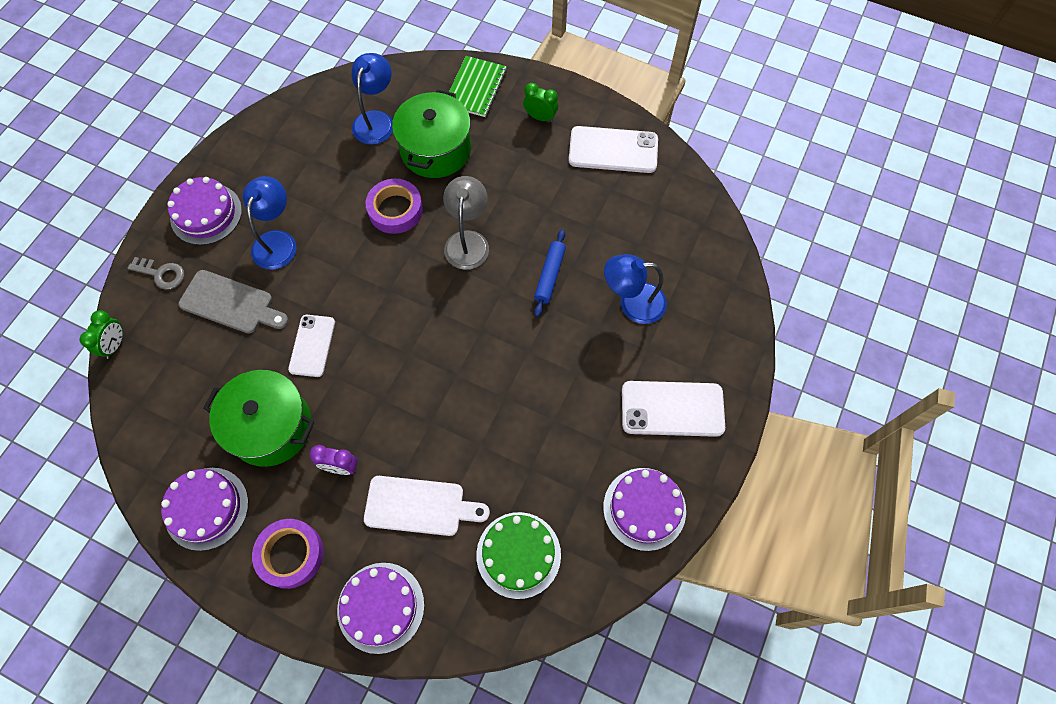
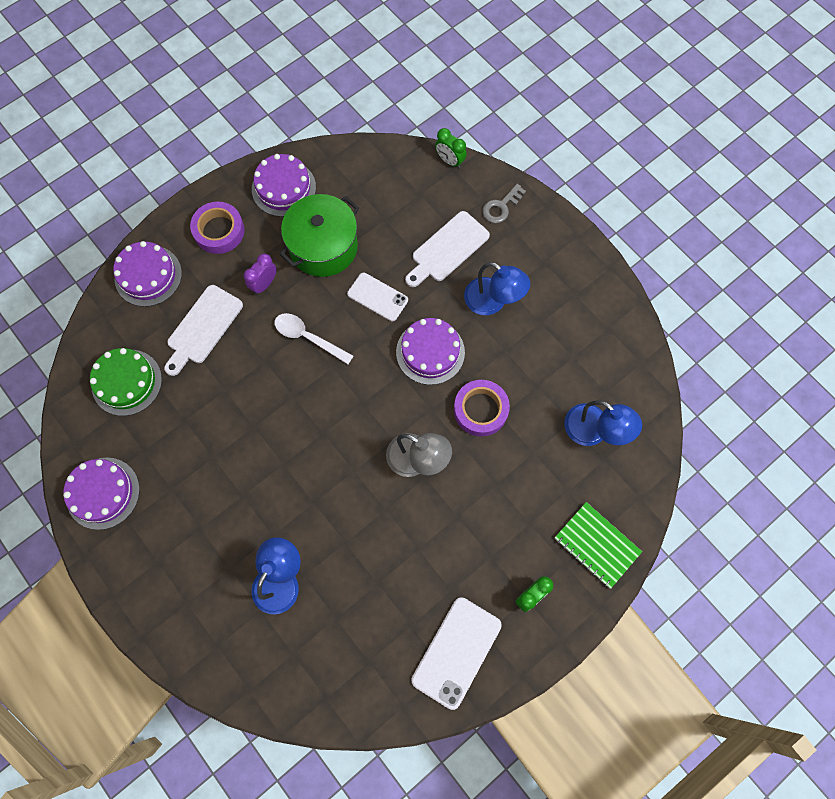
camera: 115 degrees right, 5 degrees up
purple cake [167,177,242,245] -> purple cake moved to [396,318,465,385]
grey cutting board [179,270,288,333] -> white cutting board [405,211,490,287]
green pot [392,90,471,178] -> none
blue rolling pin [534,229,566,317] -> none
white phone [622,381,725,437] -> none
none -> white spoon [274,313,353,364]

